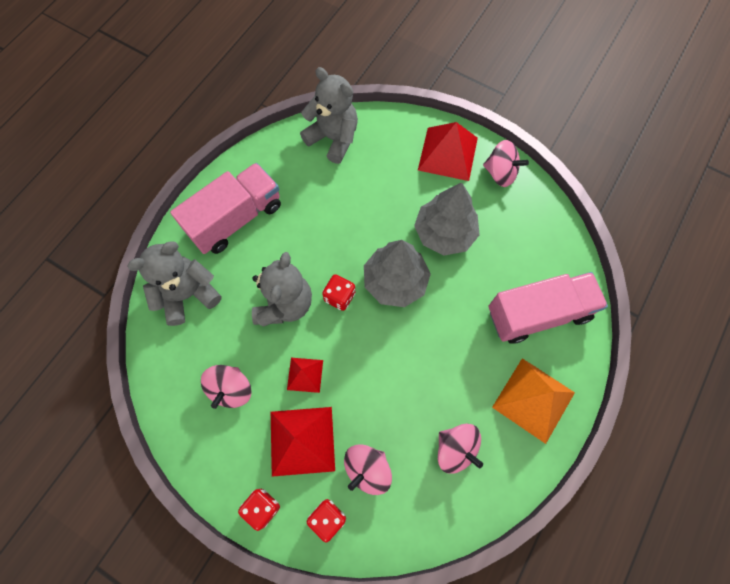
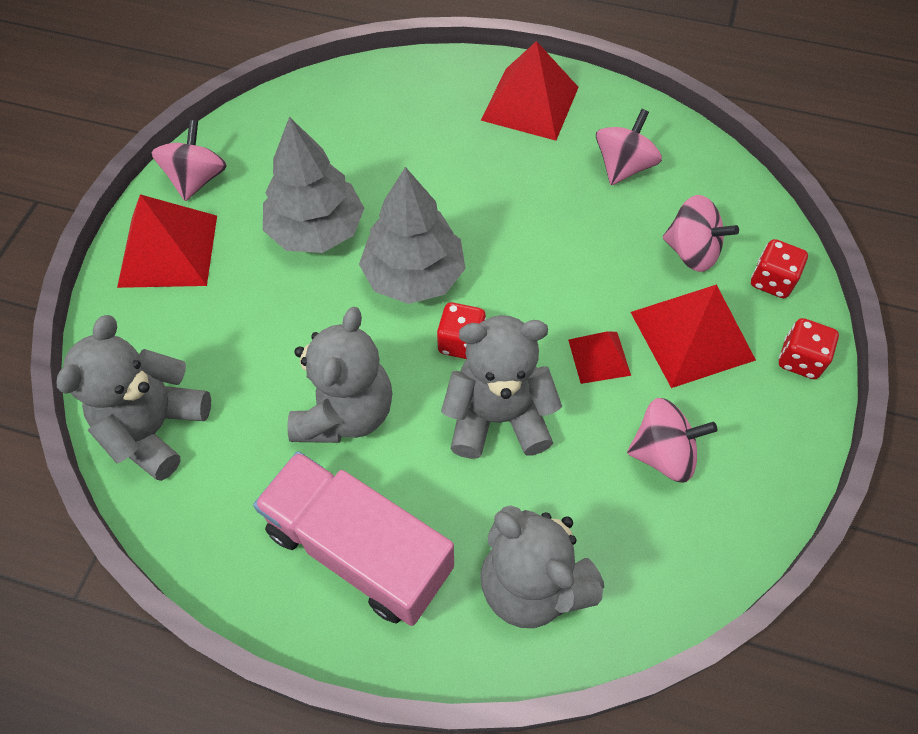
camera: 105 degrees left, 10 degrees down
pink truck [489,272,608,344] -> none
orange pyramid [492,358,575,444] -> red pyramid [481,41,579,141]
none -> grey teddy bear [287,307,392,443]

